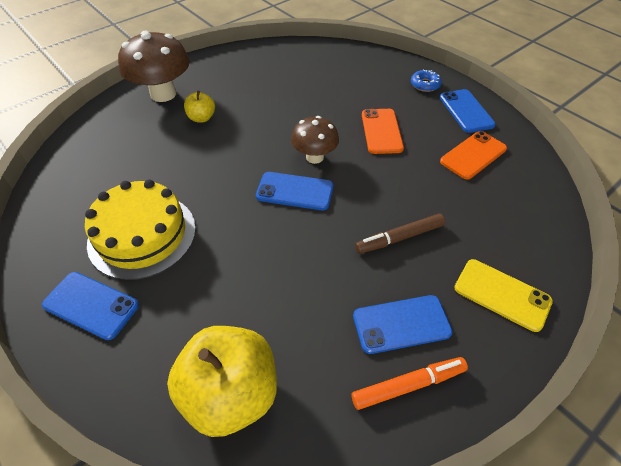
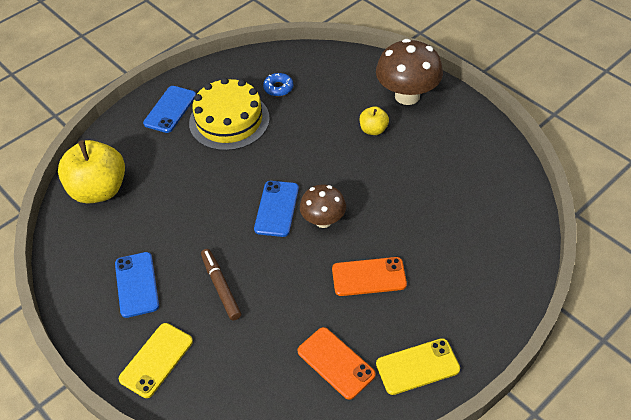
camera: 90 degrees right, 0 degrees up
orange marker [352,357,468,410] -> none
blue donut [411,69,442,92] -> blue donut moved to [263,73,293,96]
blue phone [440,89,496,133] -> yellow phone [376,338,460,395]

